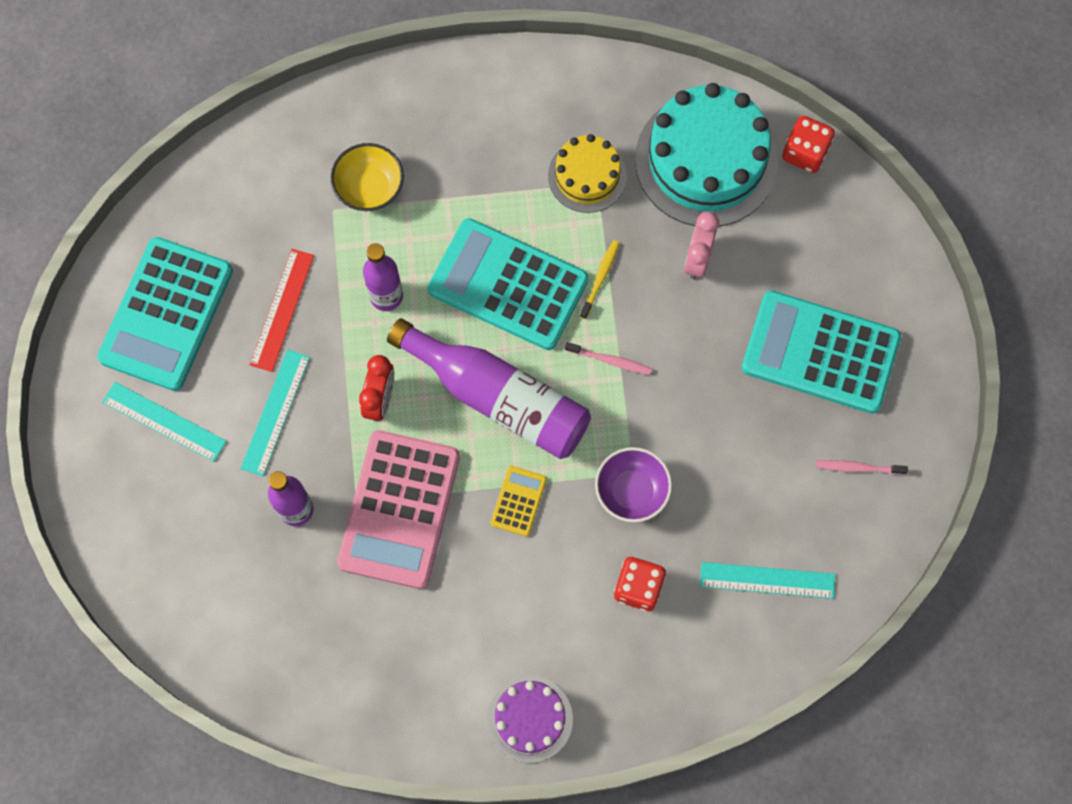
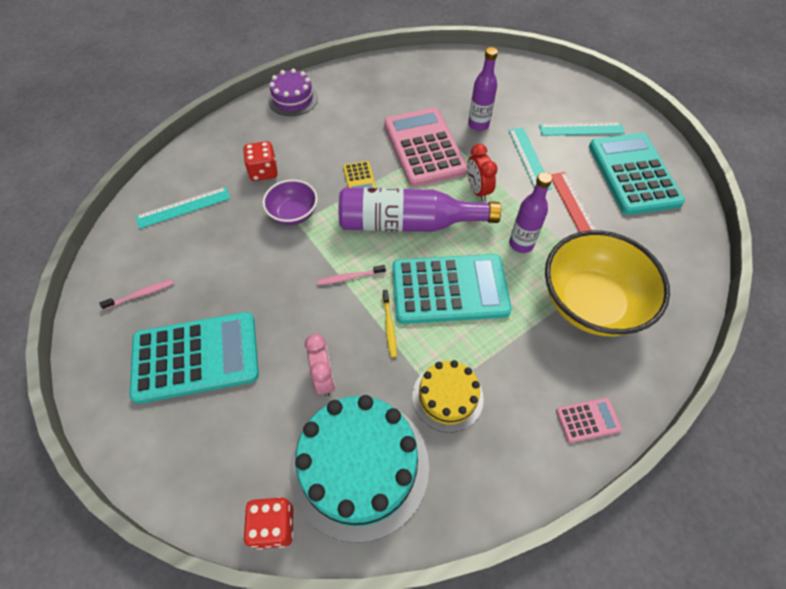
camera: 150 degrees right, 15 degrees down
yellow bowl [331,143,404,211] -> yellow bowl [545,230,670,336], size x1.93
none -> pink calculator [556,398,622,443]

